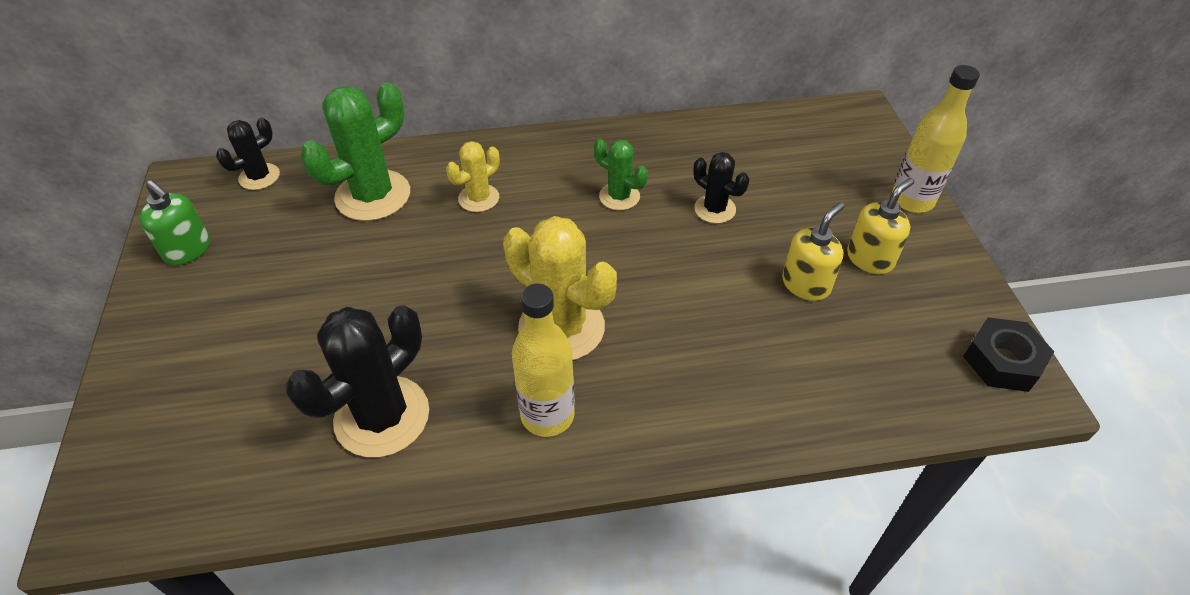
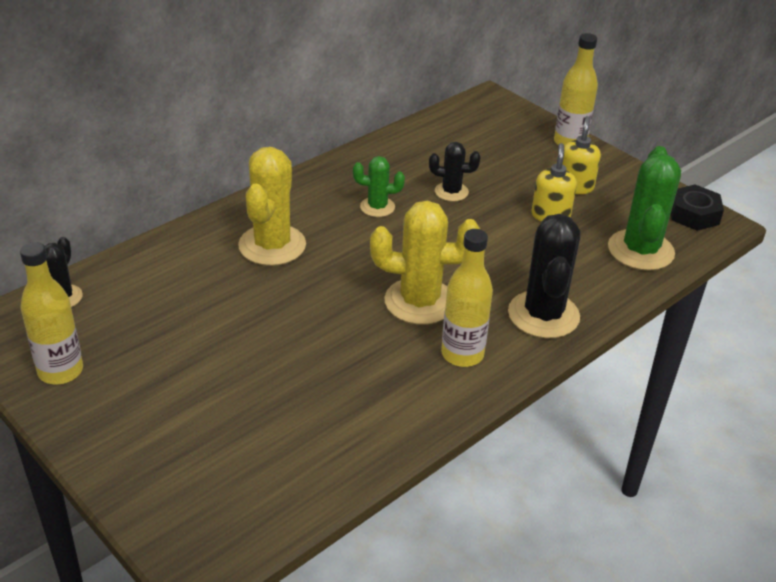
camera: 35 degrees left, 10 degrees down
green soap dispenser [139,180,210,265] -> yellow bottle [20,242,83,384]
black cactus [286,305,429,457] -> black cactus moved to [508,214,581,338]
green cactus [301,82,410,221] -> green cactus moved to [608,146,681,271]
yellow cactus [446,141,500,212] -> yellow cactus [238,147,306,266], size x1.82

